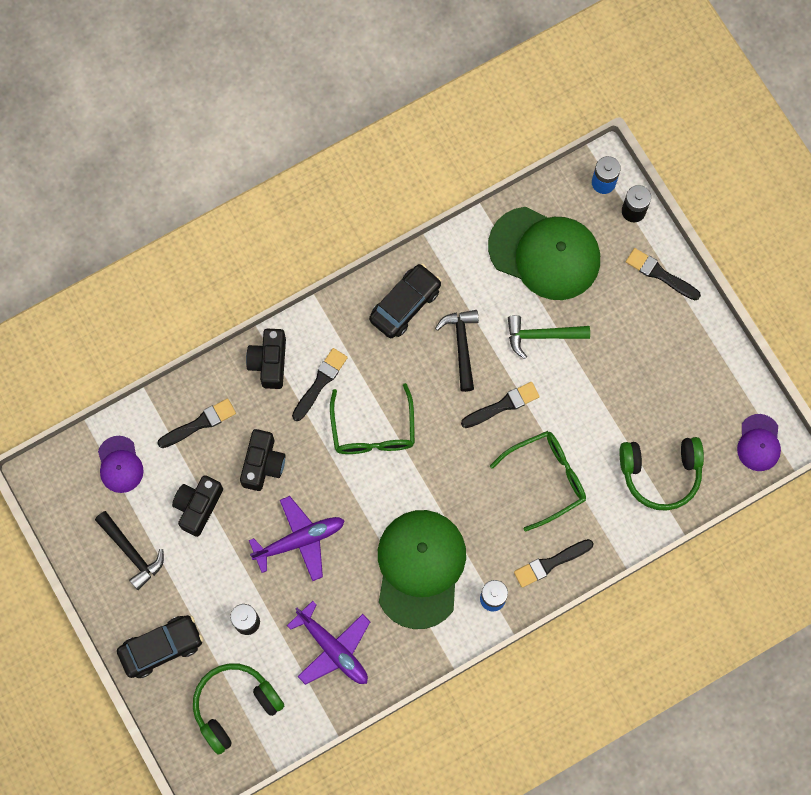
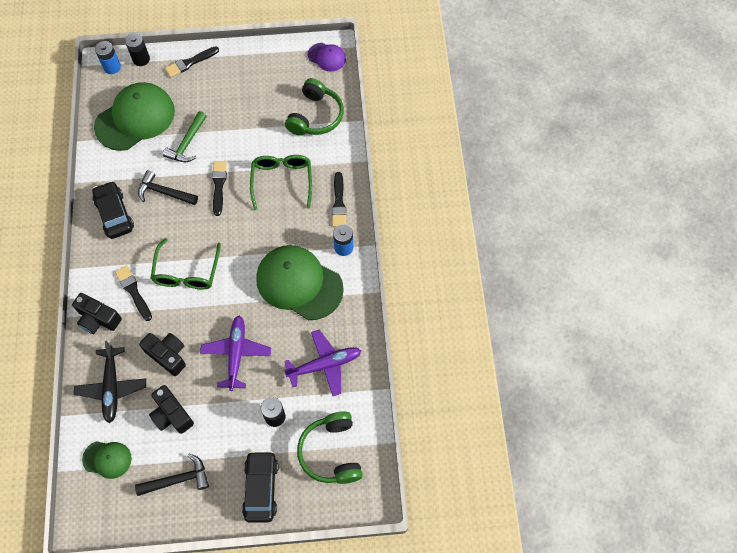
camera: 65 degrees left, 10 degrees down
purple cap [98,436,144,493] -> green cap [82,441,132,479]
black brush [157,398,236,448] -> black plane [74,341,146,423]
green glasses [330,383,415,454] -> green glasses turned 75 degrees clockwise [151,238,221,289]

